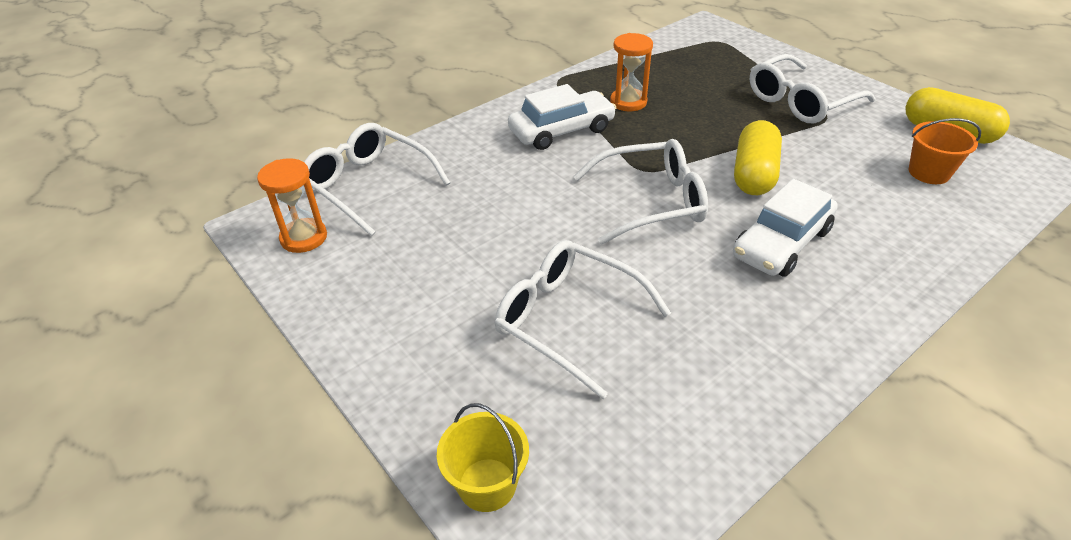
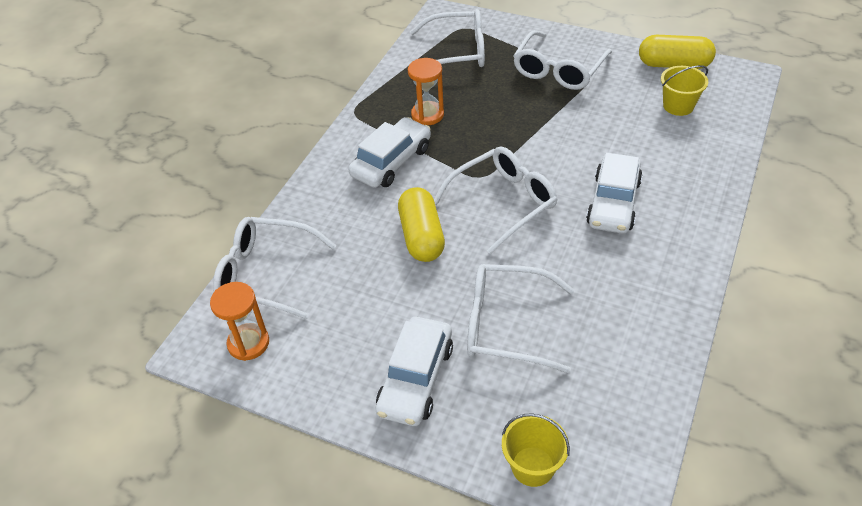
camera: 25 degrees left, 5 degrees up
yellow capsule [734,120,782,195] -> yellow capsule moved to [398,187,445,262]
orange bucket [909,118,981,184] -> yellow bucket [661,65,708,116]
none -> white car [376,317,453,426]
none -> white glasses [410,9,485,67]

